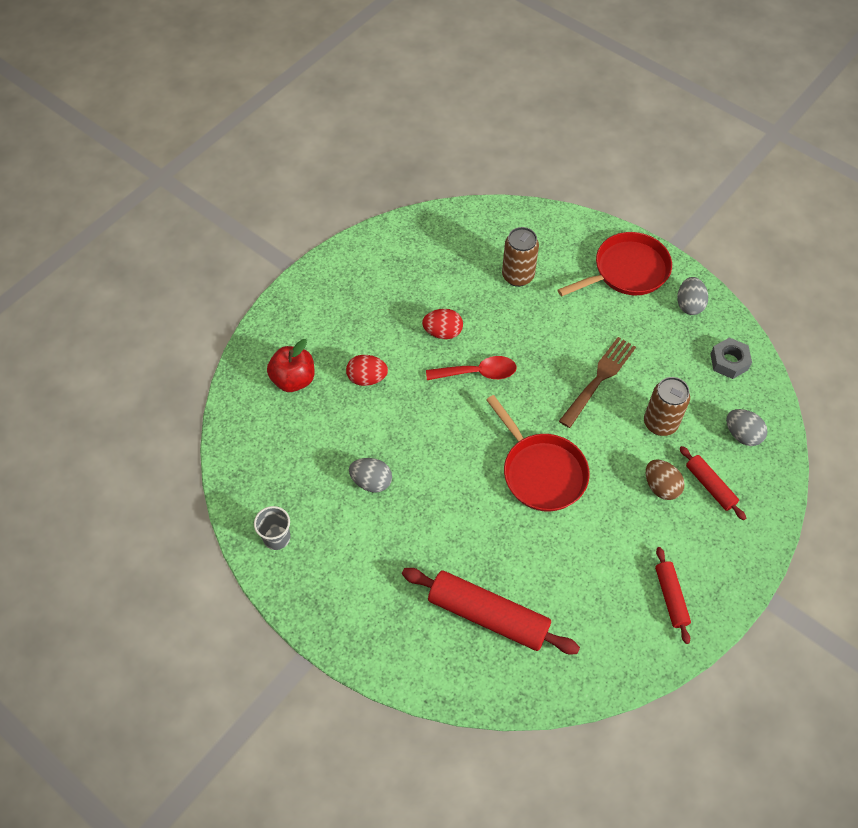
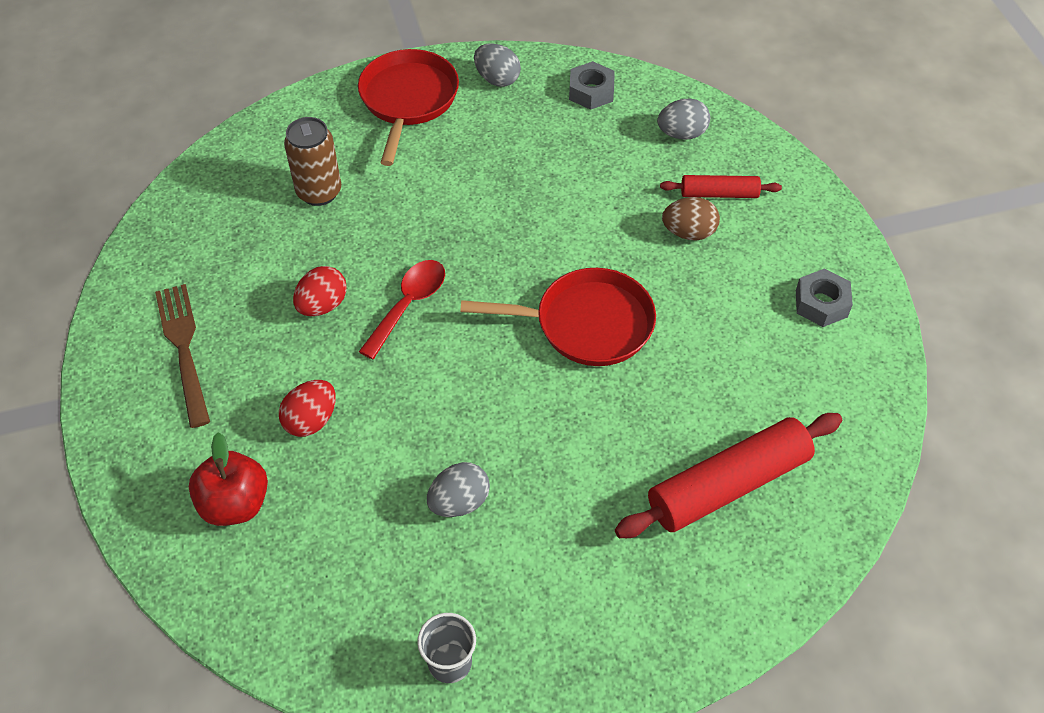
camera: 55 degrees left, 5 degrees down
brown fork [559,337,636,428] -> brown fork moved to [155,284,210,428]
brown can [644,377,690,436] -> none
red rolling pin [655,547,691,644] -> grey nut [796,269,853,327]

